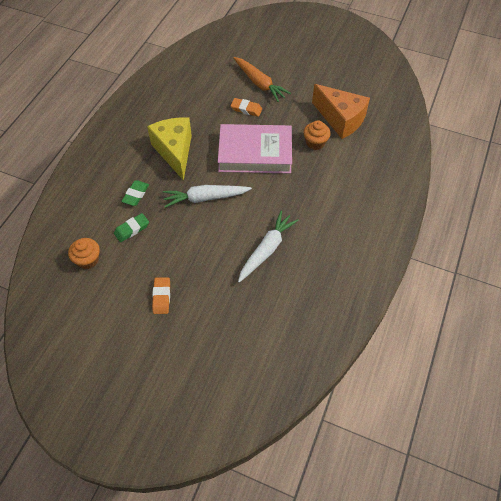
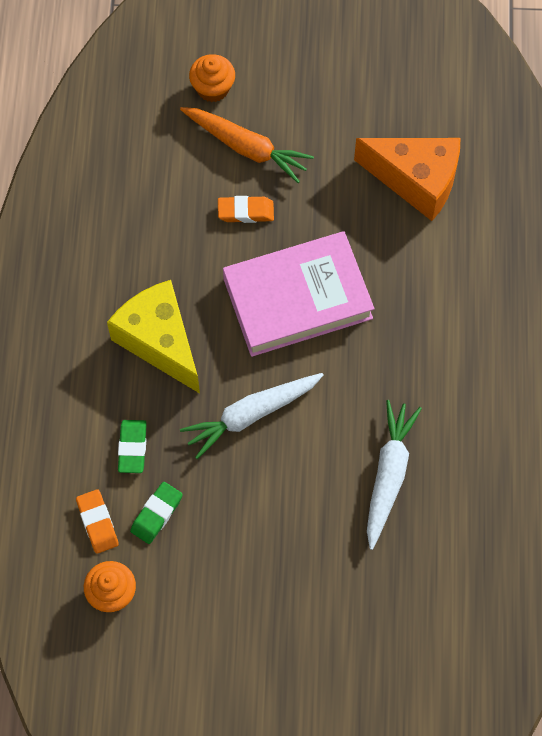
camera: 20 degrees left, 10 degrees up
orange eraser [152,277,170,314] -> orange eraser moved to [76,489,119,554]
orange cupcake [303,120,331,150] -> orange cupcake moved to [189,54,235,102]

